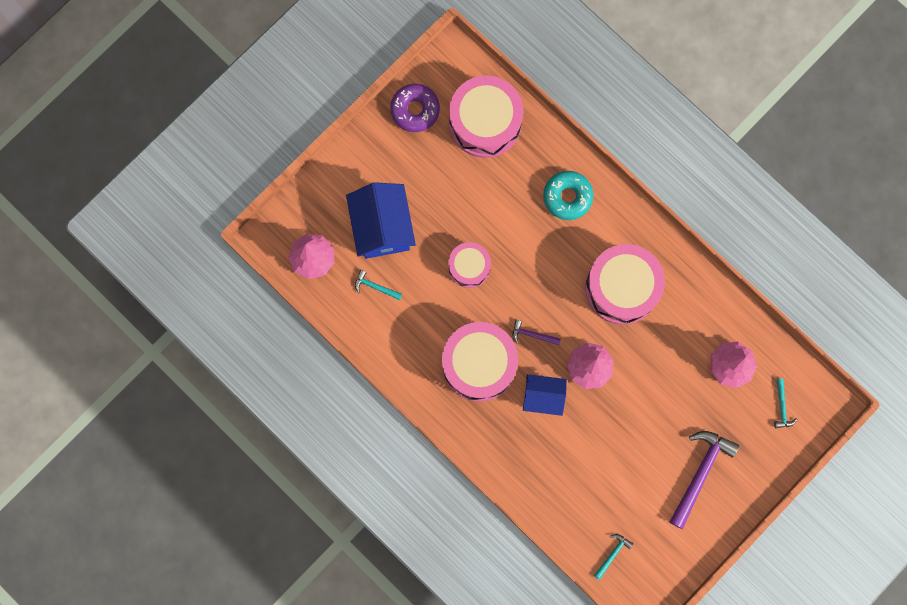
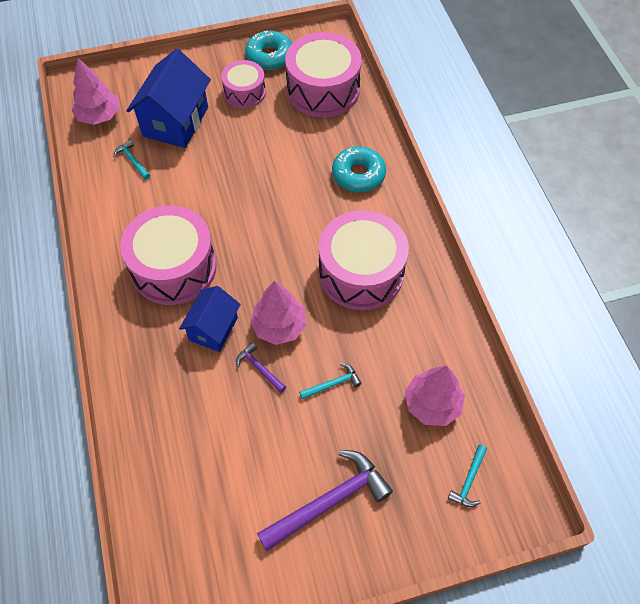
camera: 30 degrees right, 20 degrees down
purple donut [390,84,440,132] -> turquoise donut [245,30,292,70]
pink drum [448,242,491,288] -> pink drum moved to [221,60,266,108]
purple hammer [513,320,561,345] -> purple hammer moved to [236,342,286,393]
blue house [523,374,567,416] -> blue house turned 75 degrees clockwise [179,286,241,352]
turquoise hammer [594,534,633,580] -> turquoise hammer moved to [299,363,362,400]

